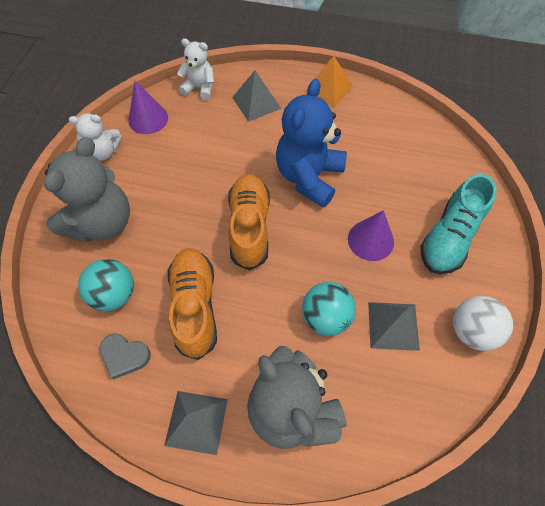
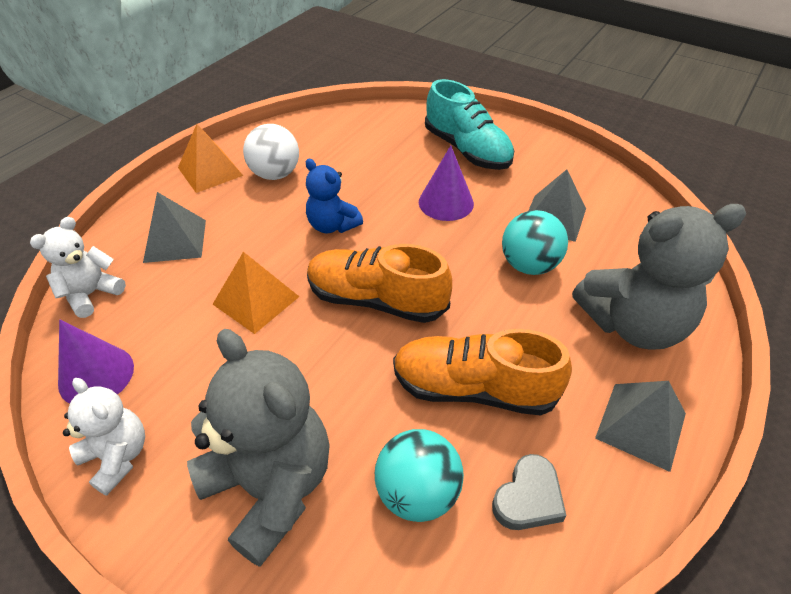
camera: 70 degrees left, 15 degrees down
white teddy bear [69,113,122,160] -> white teddy bear turned 60 degrees counterclockwise [63,378,145,496]
blue teddy bear [276,78,347,208] -> blue teddy bear [306,159,363,233], size x0.56
white ball [453,296,513,351] -> white ball moved to [243,124,299,180]
none -> orange pyramid [213,252,299,334]

